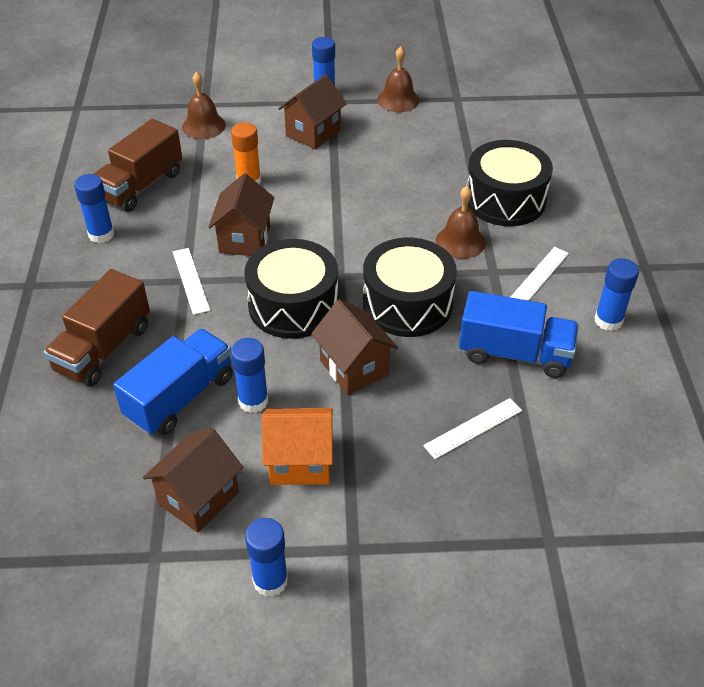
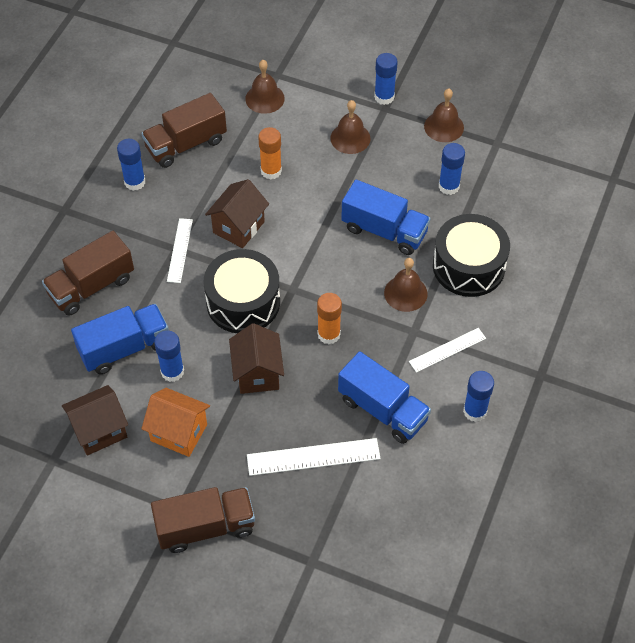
camera: 25 degrees right, 10 degrees up
blue glue stick [245,518,288,597] -> blue glue stick moved to [439,143,465,195]
brown house [278,74,346,149] -> brown bell [330,100,370,154]
black drum [363,237,457,337] -> orange glue stick [317,293,342,344]
white ruler [423,398,522,459] -> white ruler [247,438,381,476], size x1.53
none -> brown truck [151,487,255,553]
none -> blue truck [341,180,430,255]

